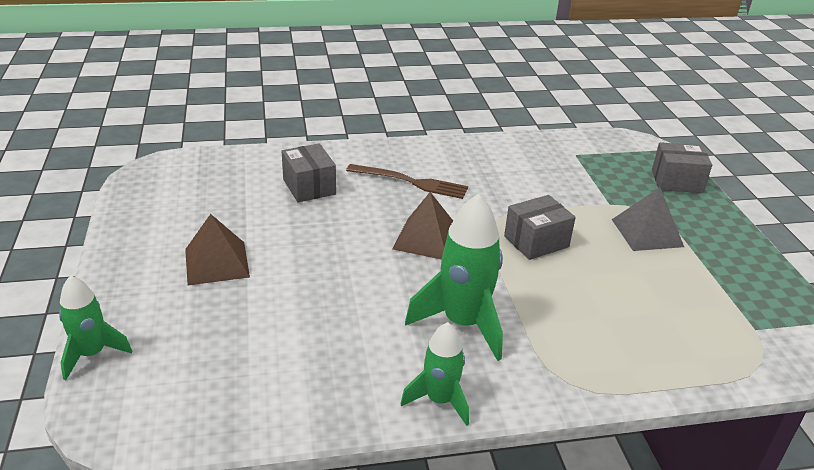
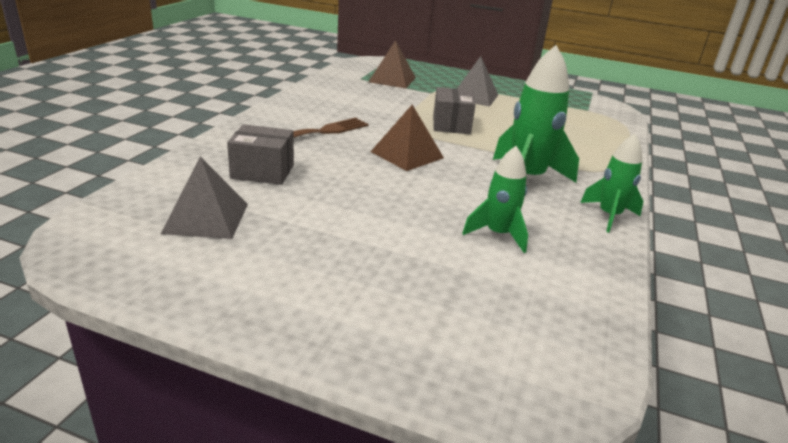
camera: 60 degrees left, 5 degrees down
green rocket [59,275,132,381] -> green rocket moved to [462,146,528,253]
brown pyramid [185,214,250,285] -> brown pyramid moved to [369,40,416,88]
grey box [652,142,712,193] -> none
none -> grey pyramid [161,157,248,239]

